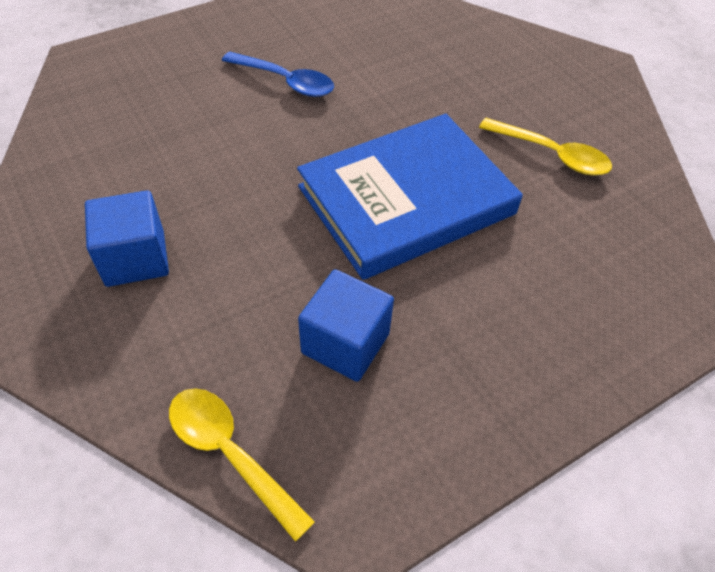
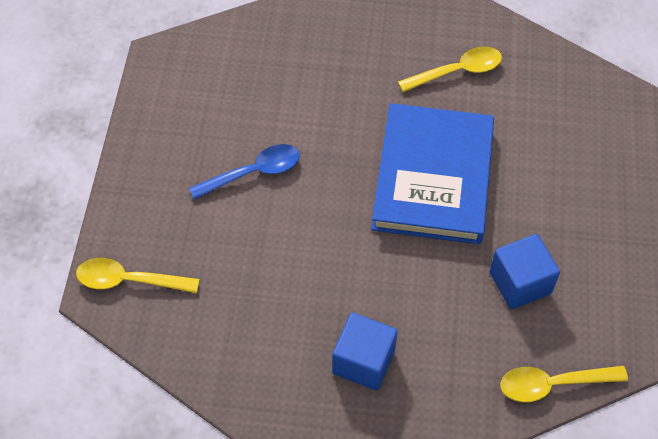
camera: 50 degrees left, 5 degrees up
none -> yellow spoon [76,258,199,293]

